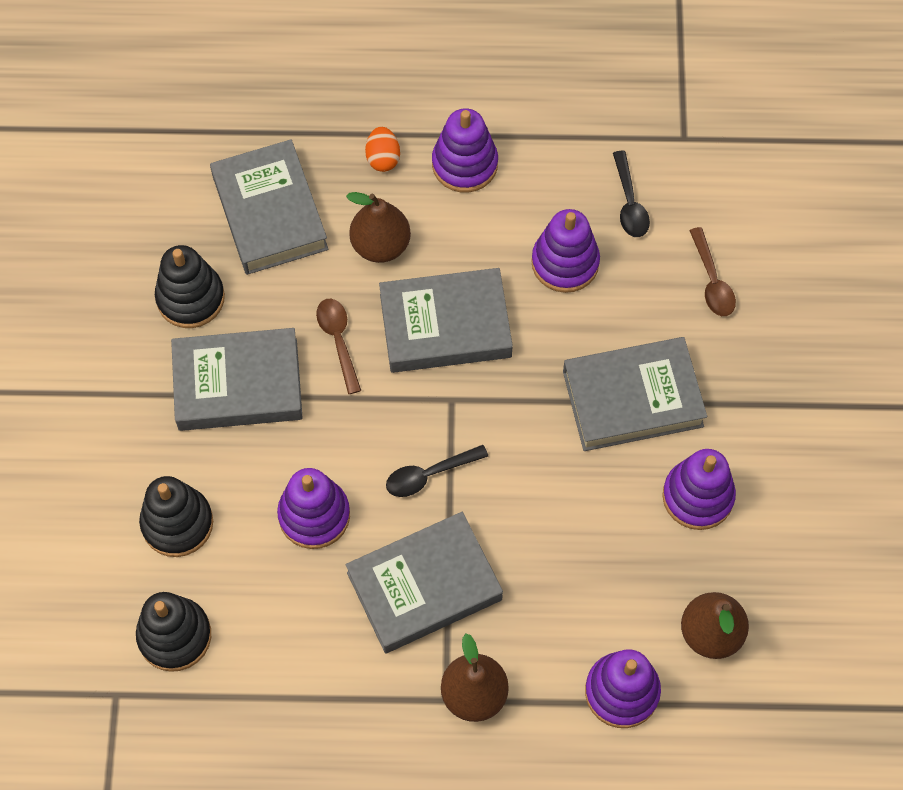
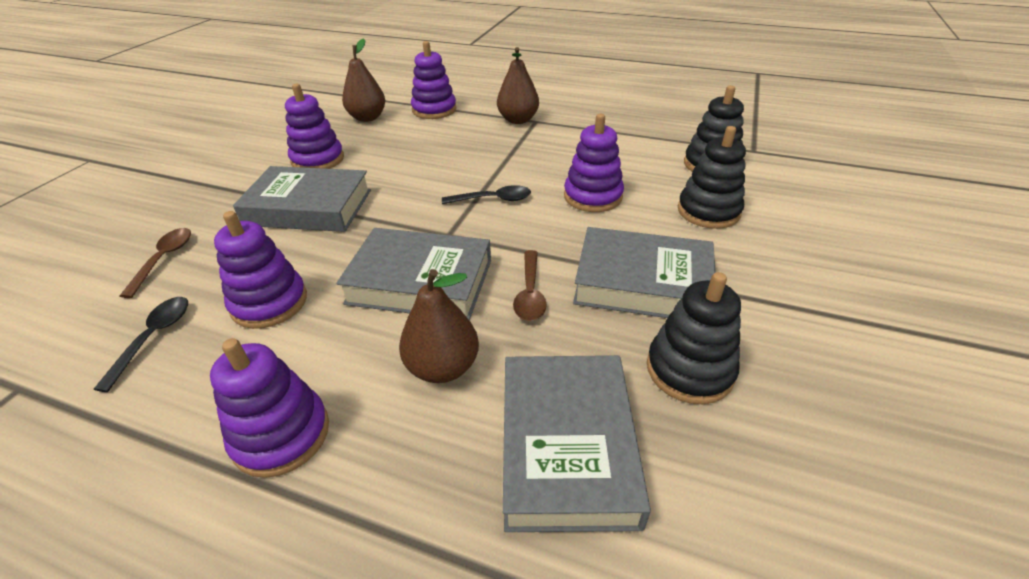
camera: 160 degrees left, 25 degrees down
grey book [345,512,503,653] -> none
orange egg [365,127,400,172] -> none

